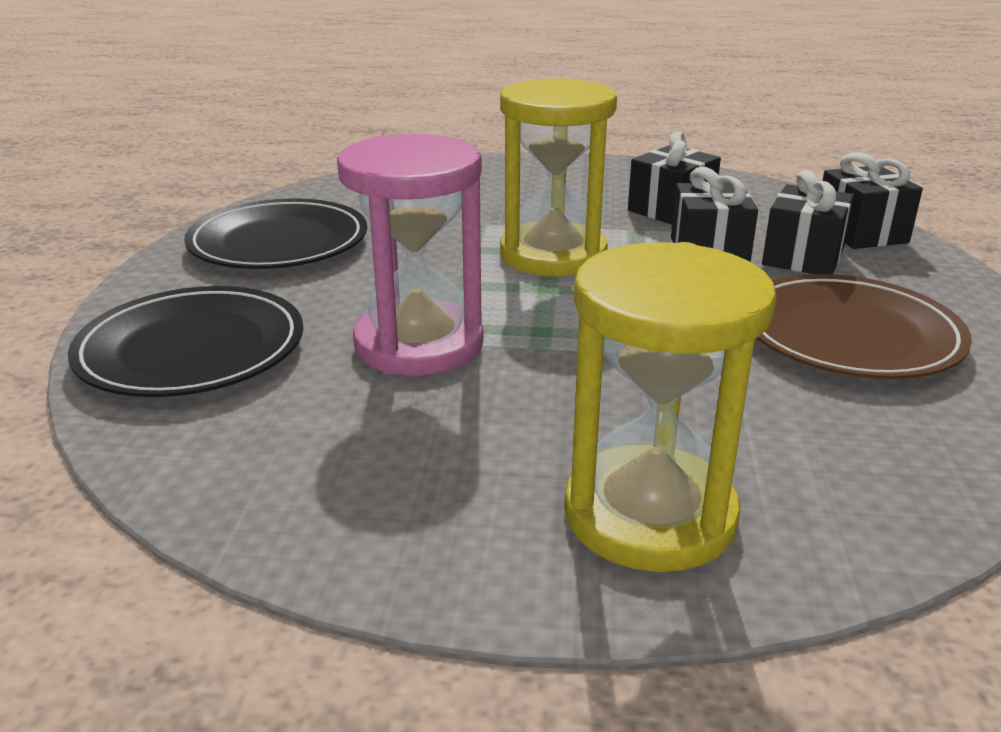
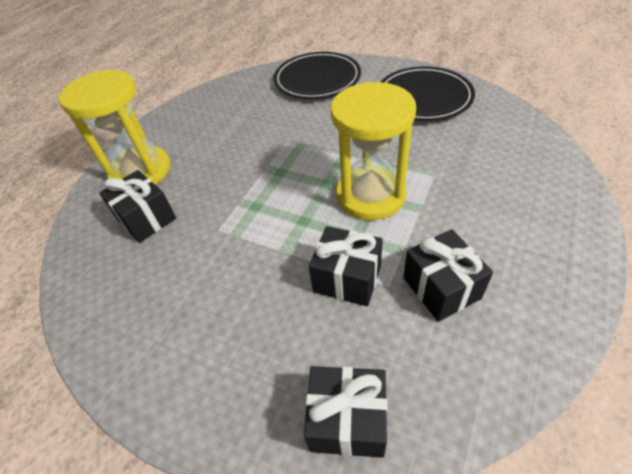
camera: 115 degrees right, 20 degrees up
pink hourglass [337,134,484,376] -> none
brown plate [756,274,972,379] -> none
black gift [762,170,854,274] -> black gift moved to [99,170,176,243]

